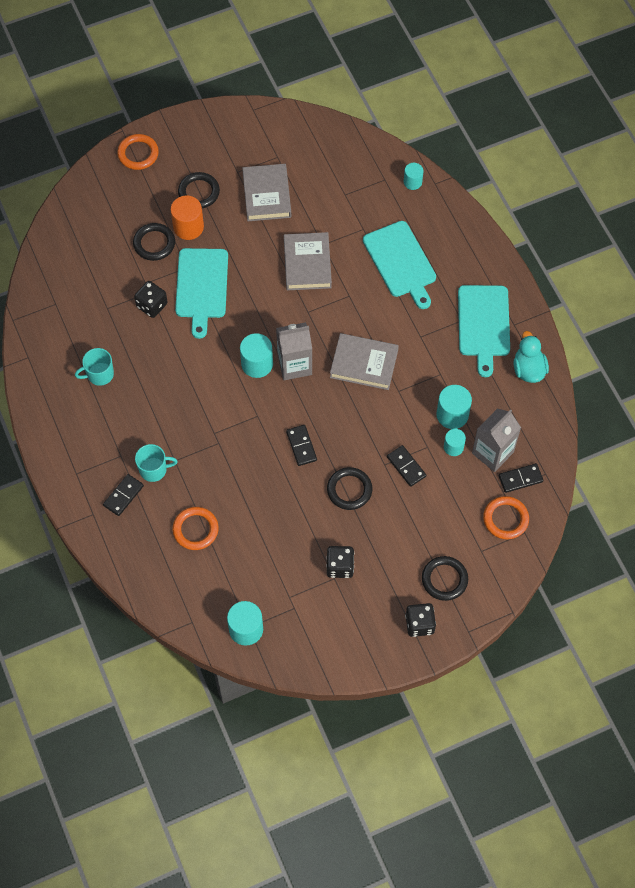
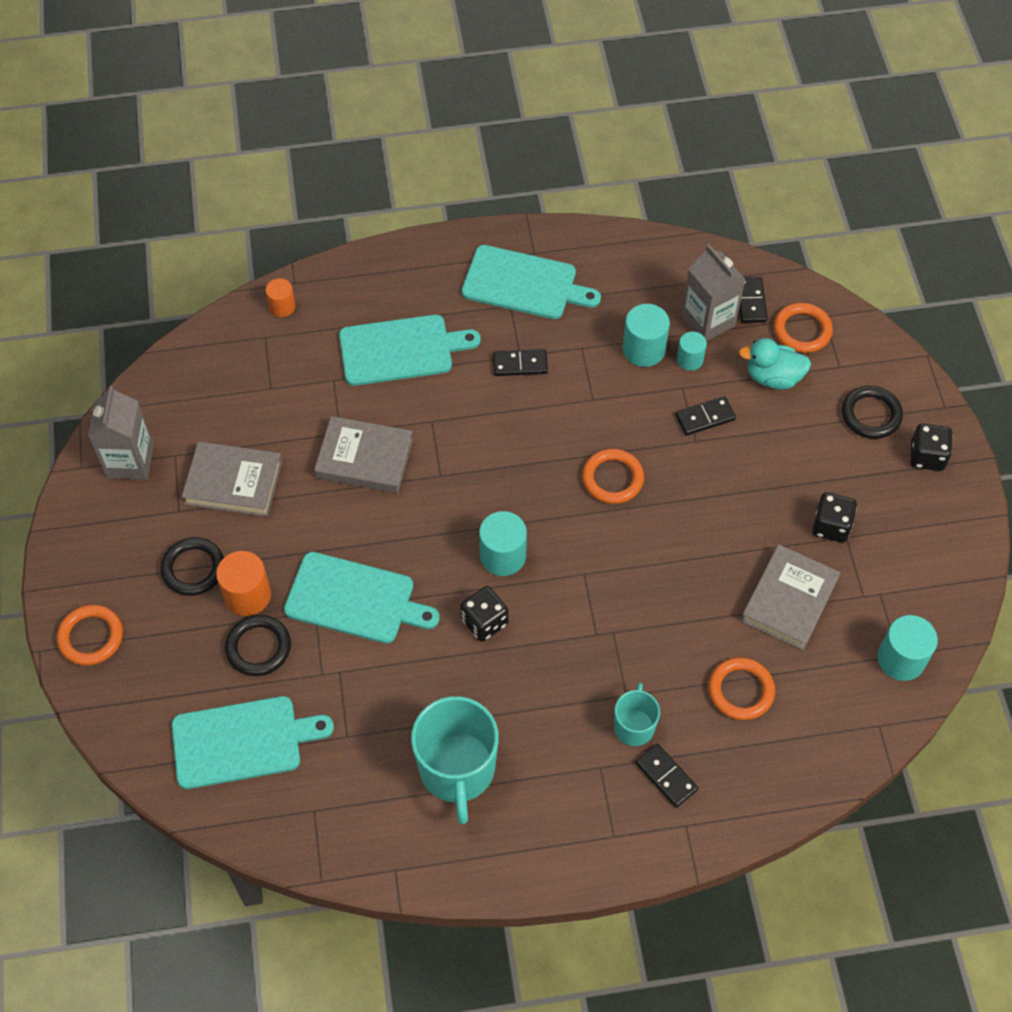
camera: 75 degrees left, 5 degrees down
turquoise mug [75,348,114,386] -> turquoise mug [411,696,499,824], size x1.86
black dice [134,281,168,318] -> black dice moved to [460,586,508,642]
grey carton [276,322,312,380] -> grey carton moved to [88,386,154,480]
black domino [286,425,317,466] -> black domino moved to [493,349,548,376]
black ring [327,467,372,510] -> none
grey book [330,333,399,390] -> grey book moved to [741,544,841,650]
turquoise cylinder [404,163,423,190] -> orange cylinder [266,278,295,317]
turquoise duck [514,331,549,383] -> turquoise duck moved to [739,338,811,389]
none -> turquoise cutting board [172,696,334,789]
none -> orange ring [582,449,644,504]

